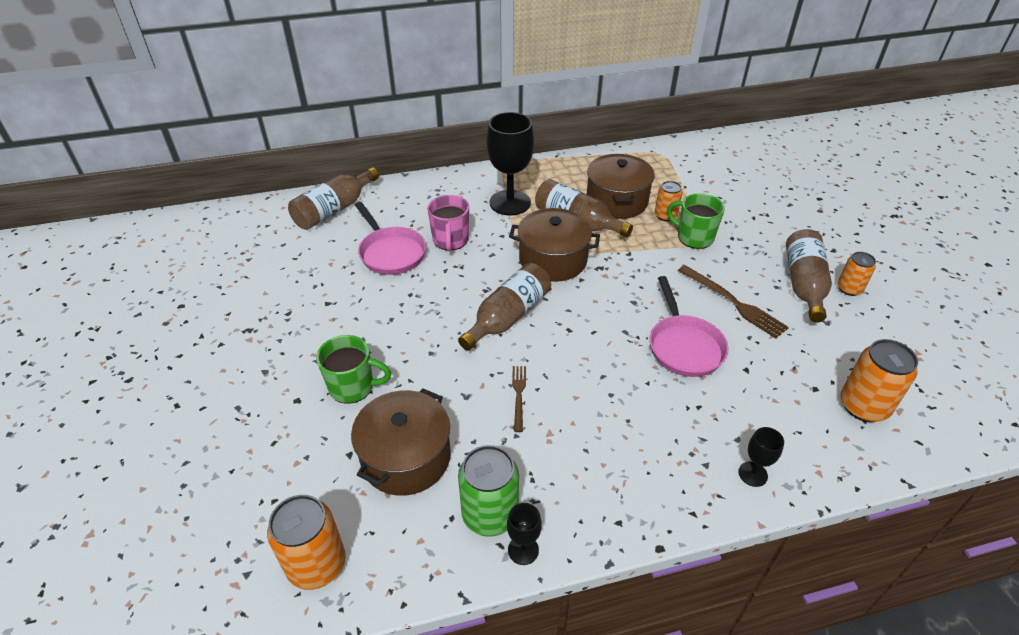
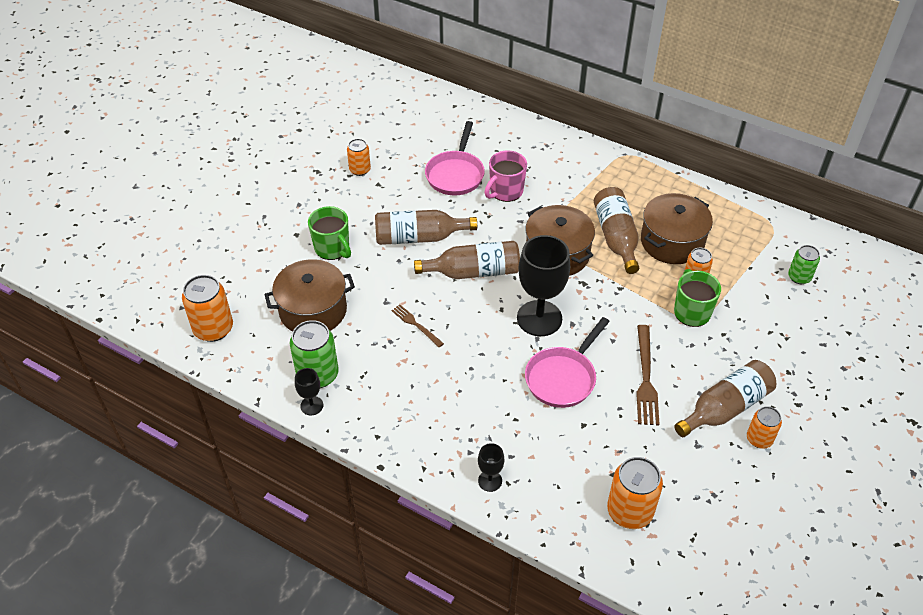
camera: 45 degrees right, 5 degrees up
brown bottle [288,167,379,230] -> brown bottle moved to [375,210,477,245]
black goblet [487,112,534,216] -> black goblet moved to [517,235,570,336]
brown fork [512,366,526,432] -> brown fork turned 90 degrees counterclockwise [391,304,444,347]
none -> orange can [347,139,371,176]
none -> green can [788,245,820,284]

